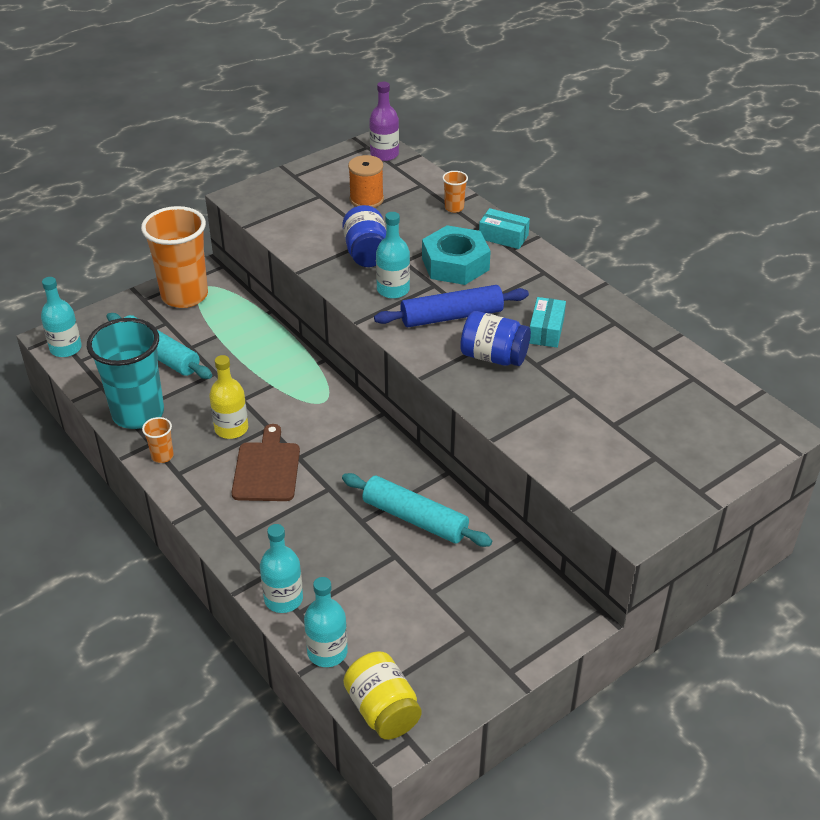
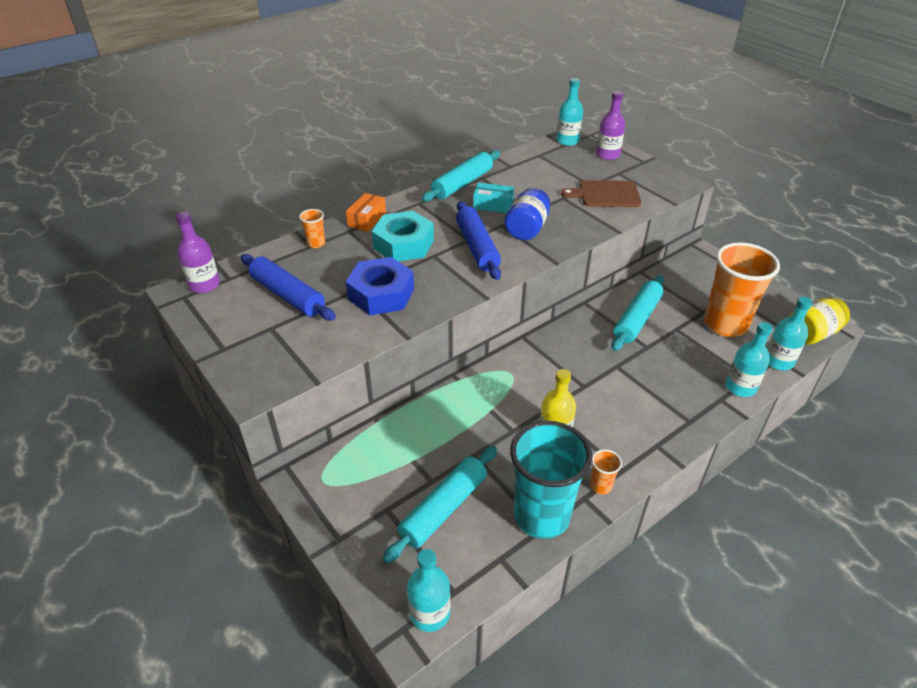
camera: 90 degrees left, 0 degrees up
orange cup [141,206,208,308] -> orange cup moved to [704,242,780,337]
brown cutting board [232,424,300,501] -> brown cutting board moved to [561,180,641,207]
blue jar [342,205,386,267] -> blue nut [346,257,414,315]
orange spool [348,155,384,208] -> blue rolling pin [241,254,336,321]
turquoise bottle [376,212,410,299] -> turquoise bottle moved to [557,78,583,146]
turquoise box [479,208,530,249] -> orange box [346,193,386,232]
none -> turquoise rolling pin [421,150,500,202]
none -> purple bottle [596,91,625,160]

